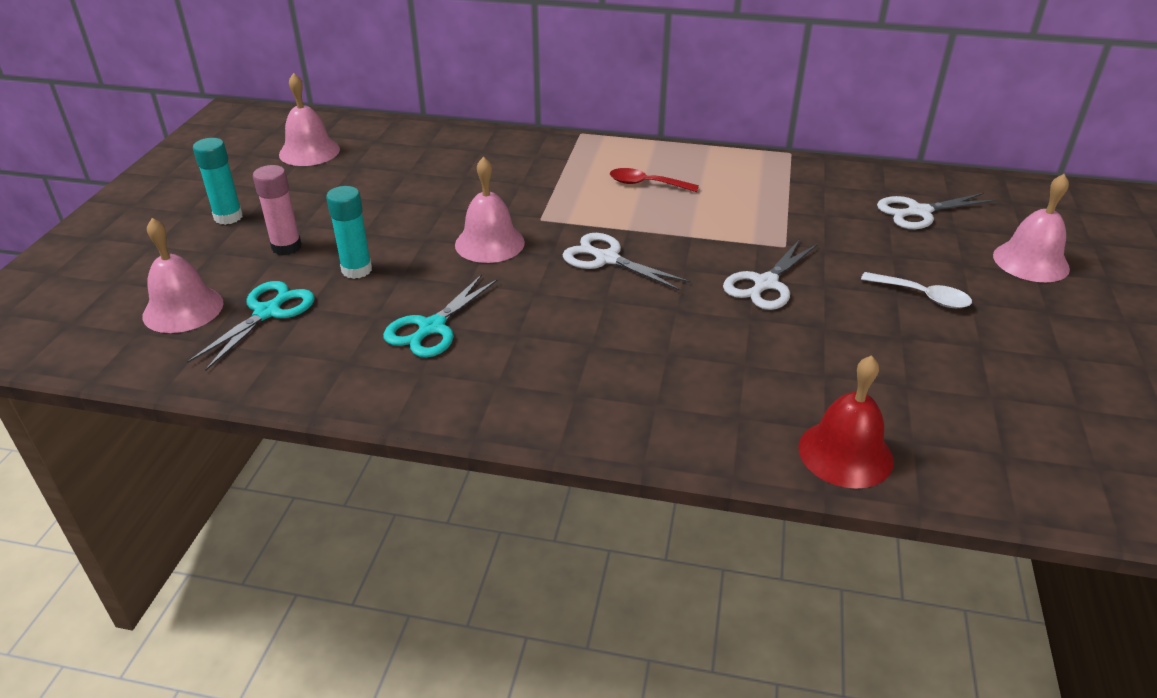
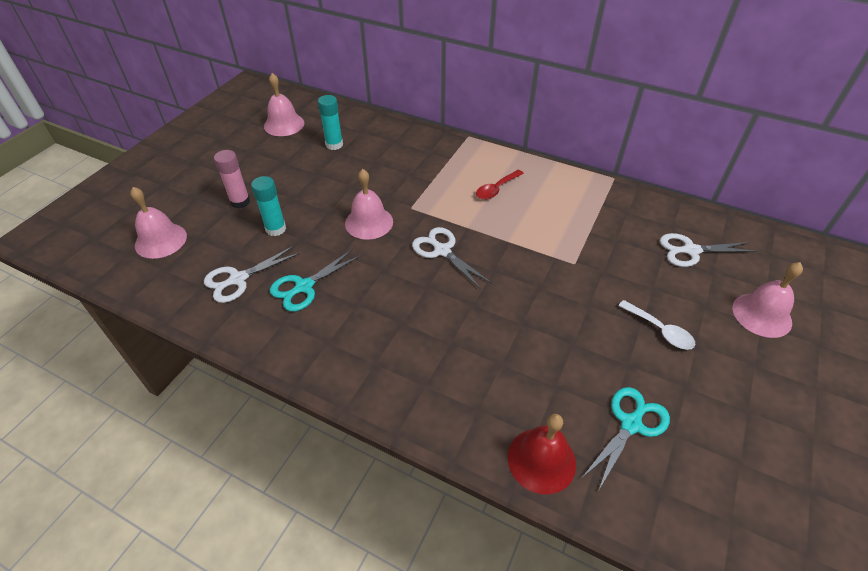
camera: 15 degrees right, 10 degrees up
turquoise scissors [187,281,315,371] -> turquoise scissors moved to [583,387,670,489]
turquoise glue stick [193,138,243,225] -> turquoise glue stick moved to [318,95,343,150]
red spoon [610,168,699,192] -> red spoon turned 75 degrees counterclockwise [476,170,524,200]
white scissors [723,239,818,310] -> white scissors moved to [204,246,301,303]

